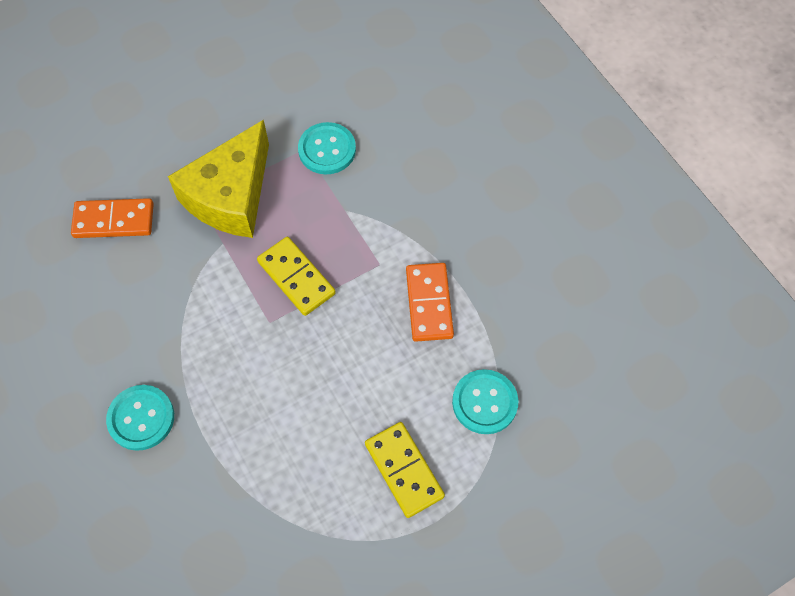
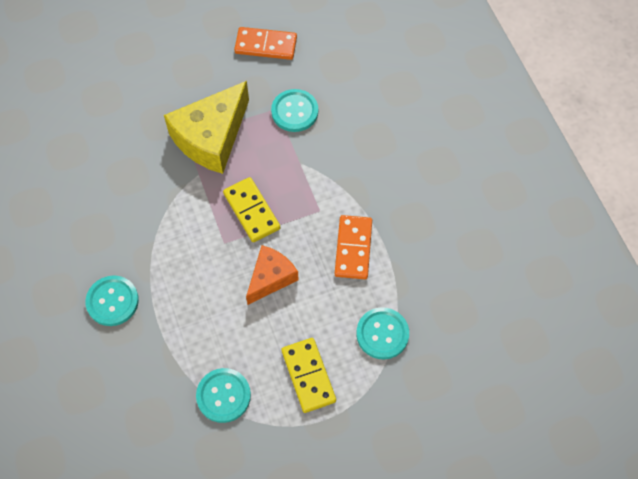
camera: 10 degrees right, 0 degrees up
orange domino [71,198,154,238] -> orange domino moved to [234,27,297,60]
none -> turquoise button [196,368,251,423]
none -> orange cheese [246,245,299,305]

